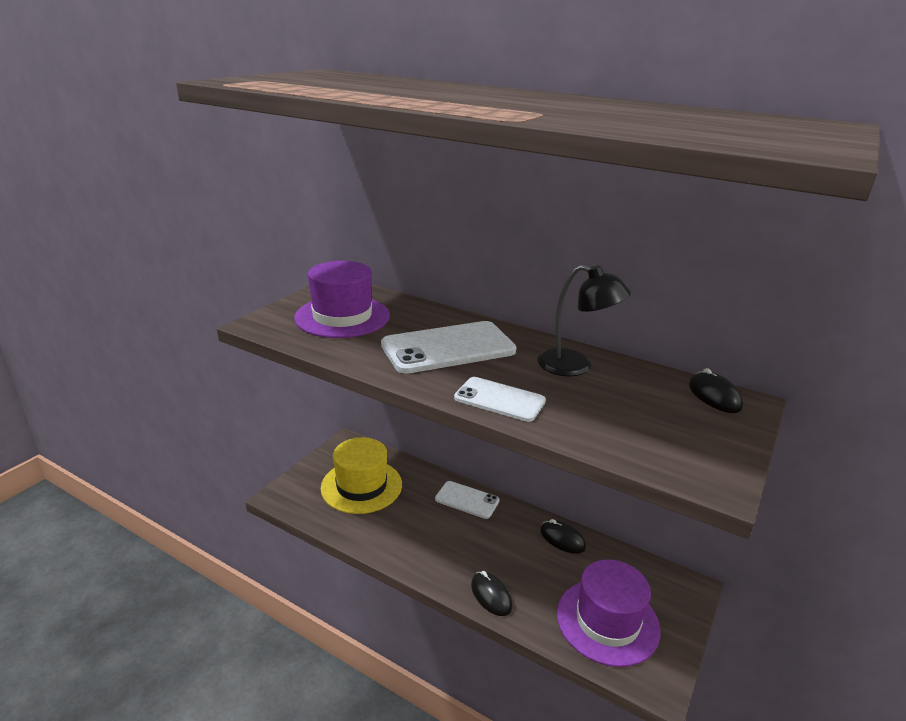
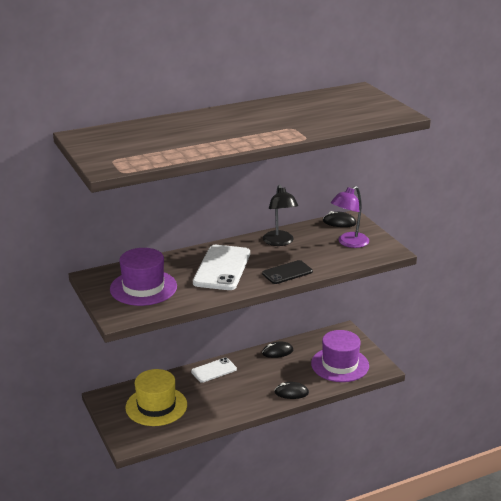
camera: 55 degrees left, 0 degrees up
white phone [454,377,546,422] -> black phone [262,260,313,284]
black lamp [538,265,631,377] -> black lamp turned 105 degrees clockwise [263,185,298,246]
none -> purple lamp [331,186,369,248]

